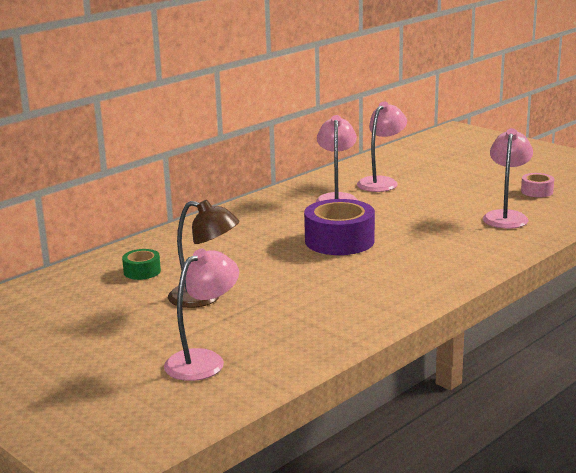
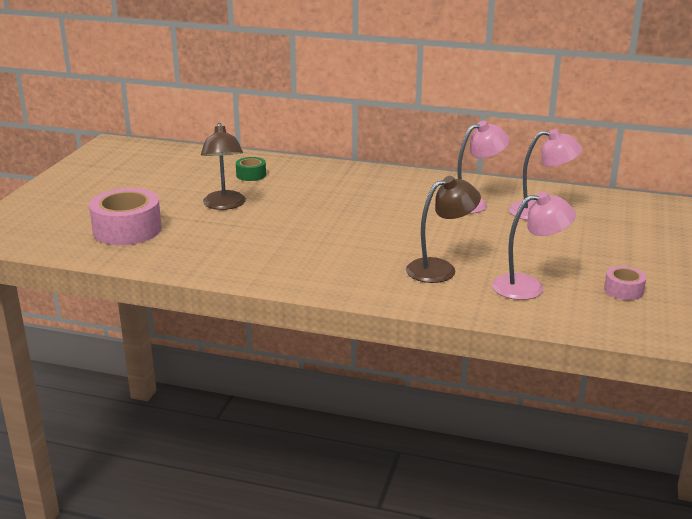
camera: 60 degrees right, 5 degrees up
pink lamp [164,248,239,381] -> pink tape [89,188,162,245]
purple tape [304,199,375,255] -> none
none -> brown lamp [406,176,481,283]

